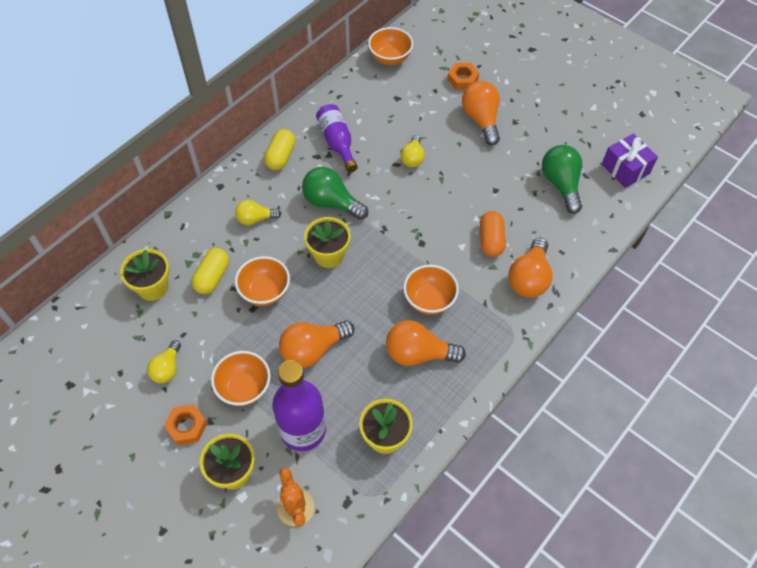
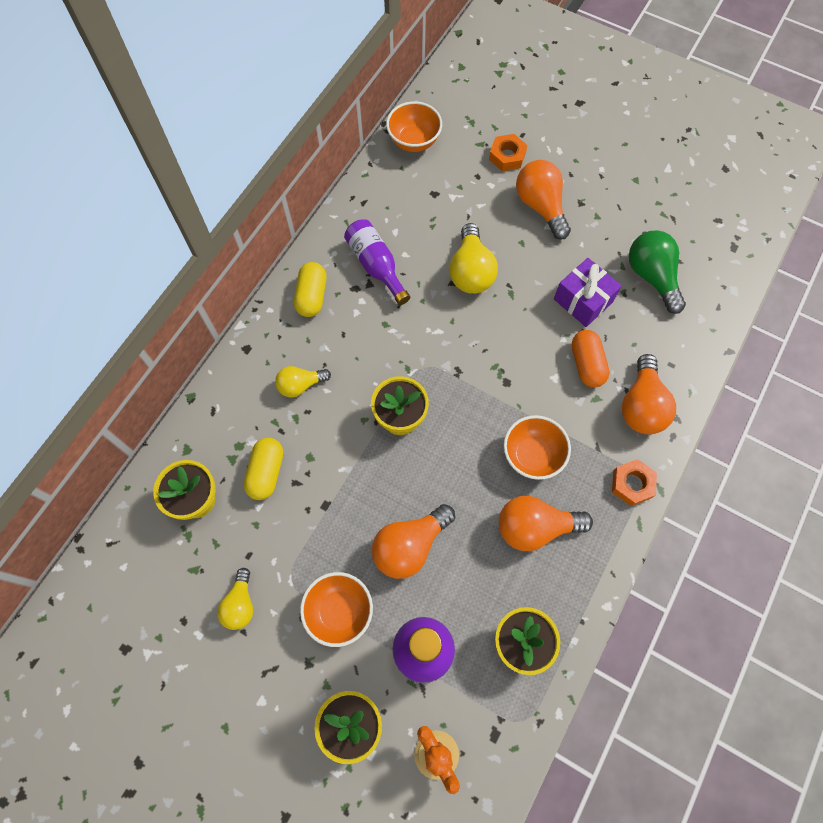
camera: 10 degrees left, 10 degrees up
orange nut [164,404,208,445] -> orange nut moved to [612,459,657,506]
orange bowl [235,256,290,306] -> none
green light bulb [302,167,368,220] -> none
yellow light bulb [400,135,425,167] -> yellow light bulb [449,223,498,294], size x1.61
purple gift [602,134,658,188] -> purple gift moved to [554,258,622,327]

